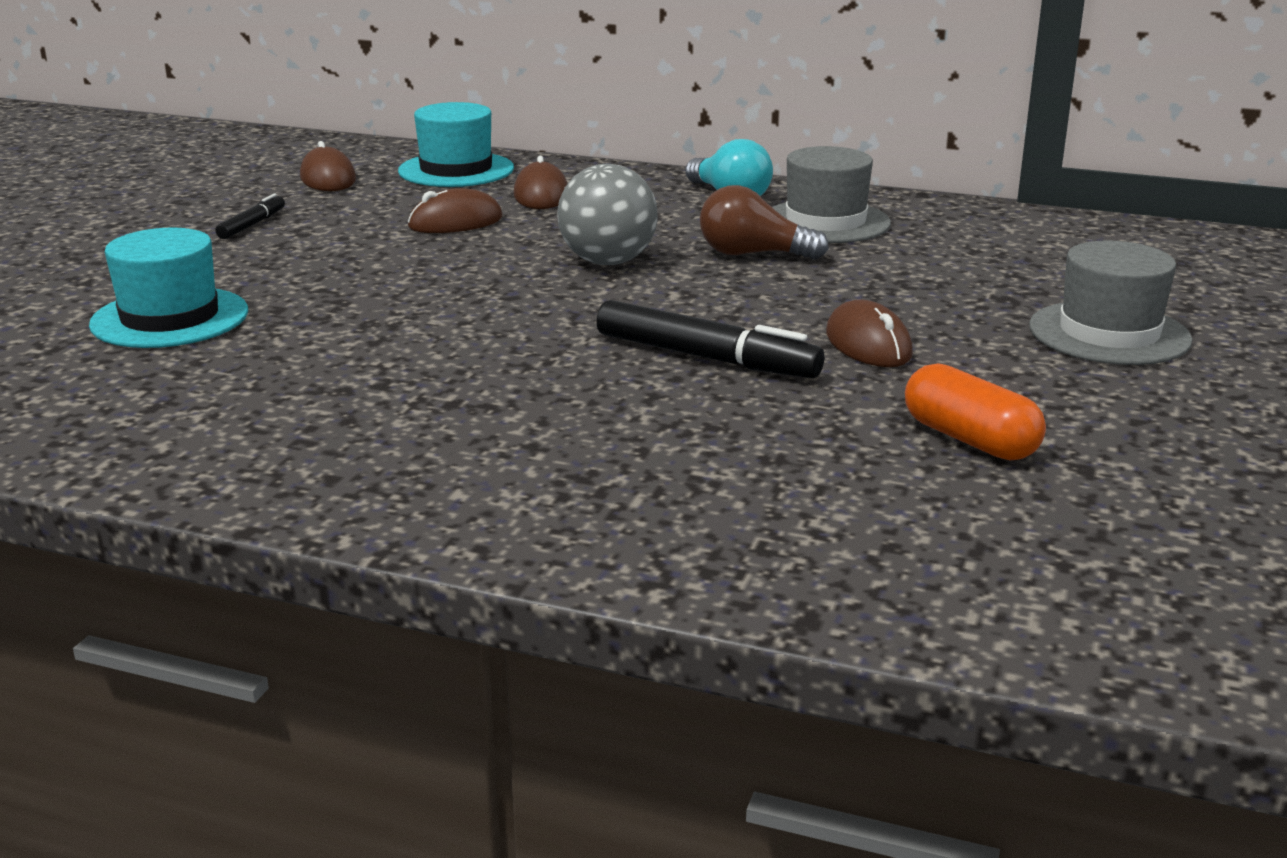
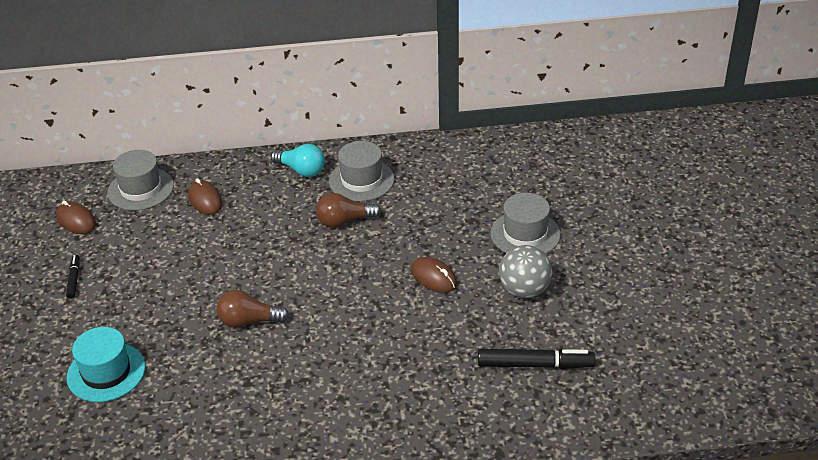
camera: 25 degrees left, 15 degrees up
turquoise hat [398,102,514,187] -> grey hat [107,150,174,210]
brown mouse [408,188,503,233] -> none
grey ball [557,164,658,265] -> grey ball moved to [499,245,552,298]
black marker [596,300,824,378] -> black marker moved to [478,349,595,369]
orange capsule [905,363,1046,460] -> none
none -> brown light bulb [217,290,289,328]

